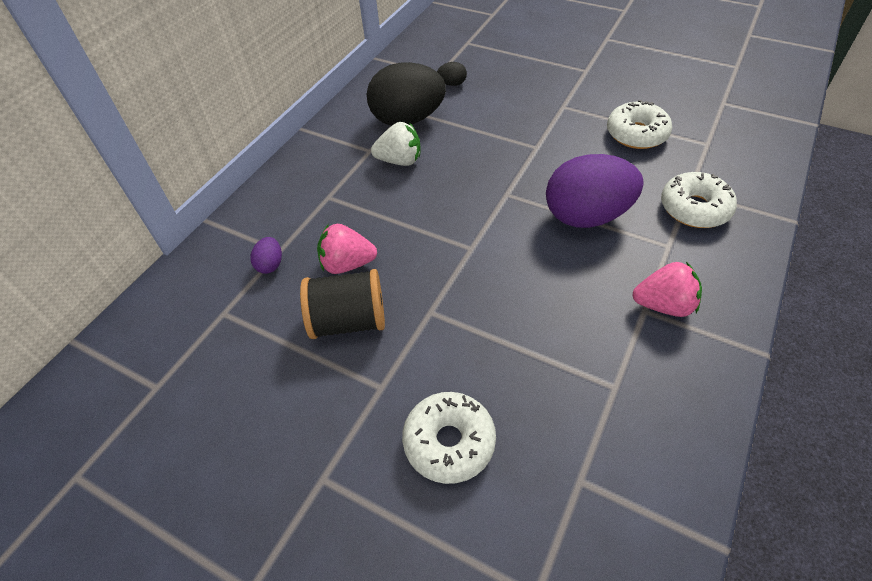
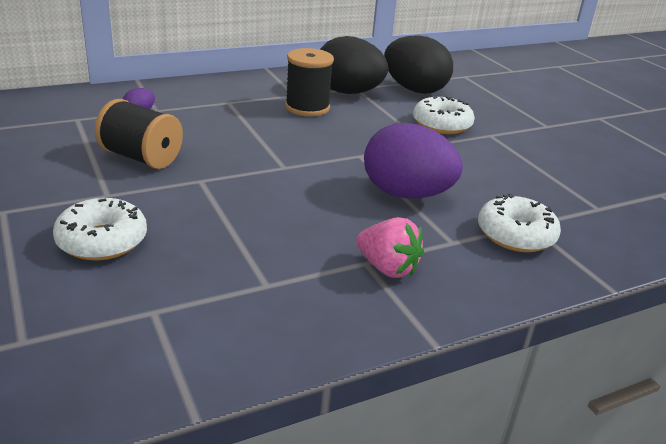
camera: 30 degrees right, 20 degrees down
pink strawberry [317,224,377,274] -> none
white strawberry [371,122,421,166] -> black spool [285,48,334,116]
black egg [437,62,467,86] -> black egg [384,35,453,94], size x2.44
white donut [607,100,672,149] -> white donut moved to [413,96,475,134]

